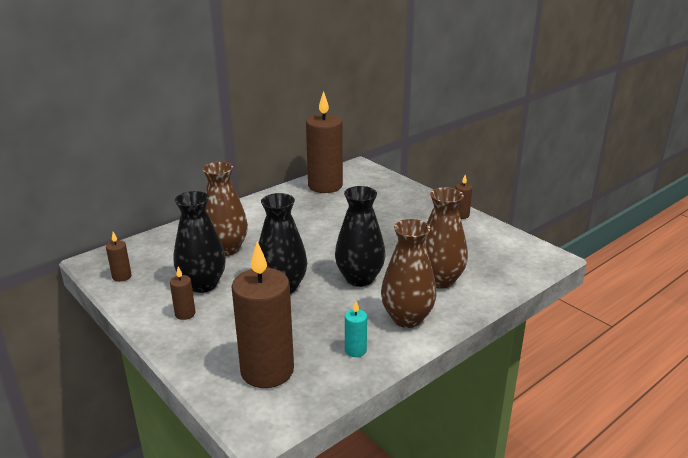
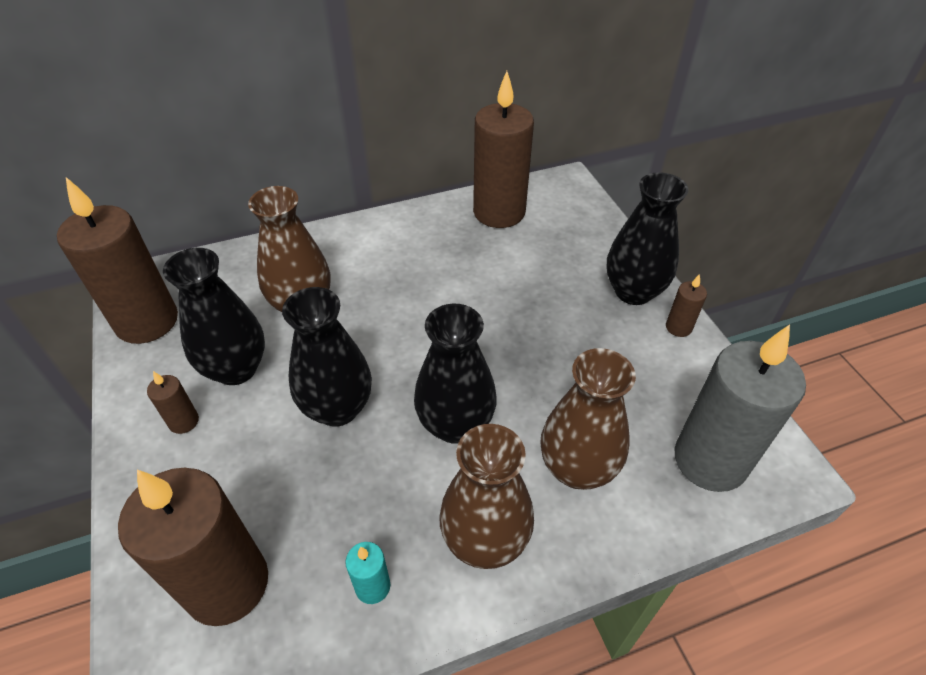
camera: 20 degrees right, 20 degrees up
brown candle [106,232,132,282] -> brown candle [57,177,178,344], size x2.34
none -> black vase [607,172,689,305]
none -> grey candle [674,325,806,492]

